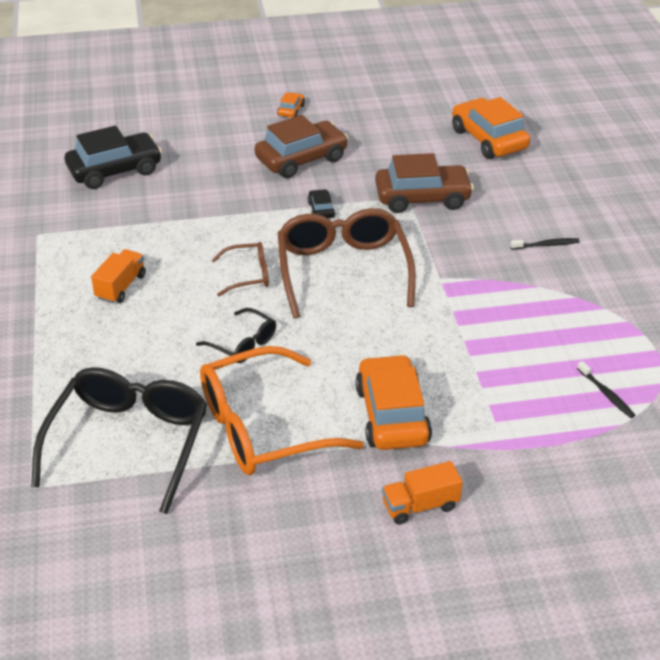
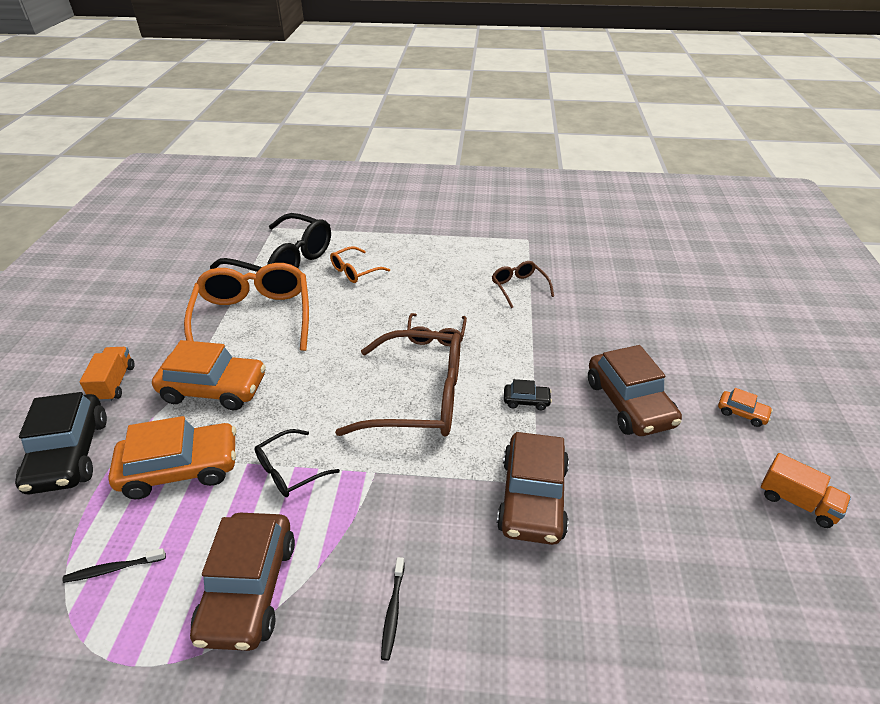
camera: 105 degrees right, 0 degrees up
black car [65,126,162,189] -> black car moved to [15,392,107,494]
orange truck [91,249,146,303] -> orange truck moved to [761,453,851,528]
black glasses [196,308,276,363] -> black glasses moved to [255,429,340,497]
orange car [452,97,530,159] -> orange car moved to [108,416,236,499]
none -> brown car [190,513,295,651]
none -> orange glasses [330,246,390,283]
none -> brown glasses [492,261,554,308]

